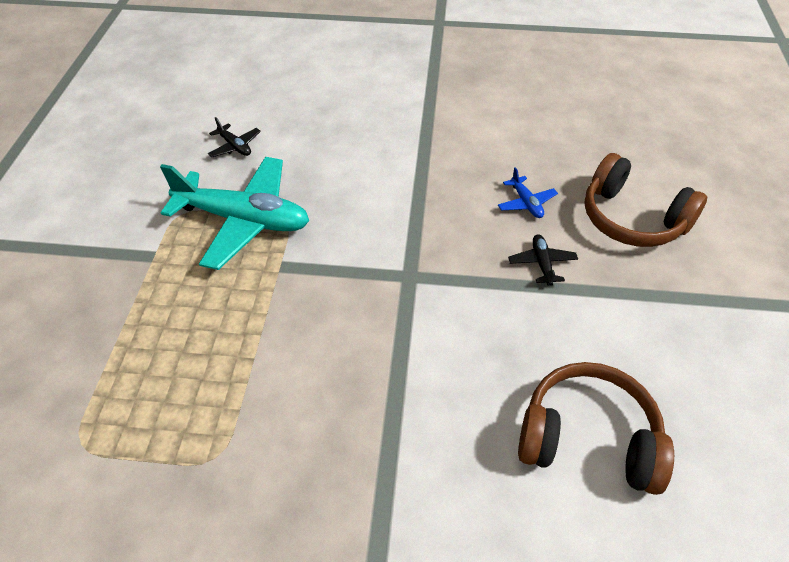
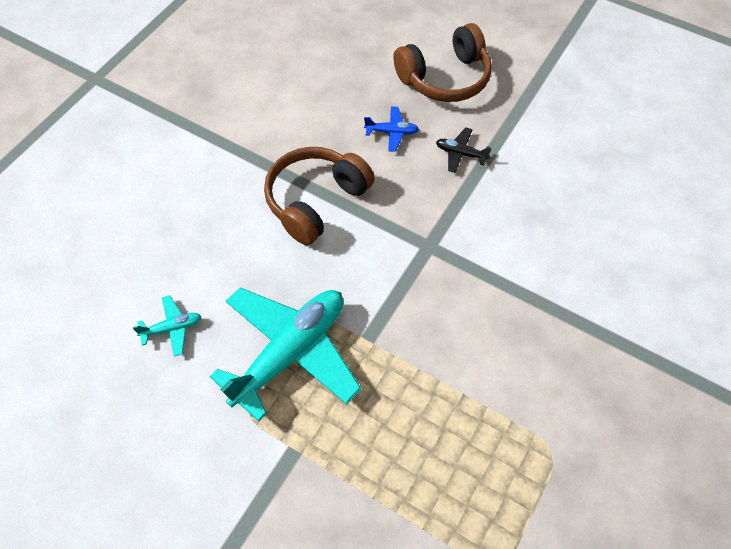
camera: 65 degrees left, 10 degrees up
black plane [208,117,261,157] -> turquoise plane [133,295,201,356]
brown headphones [518,362,674,495] -> brown headphones moved to [264,147,375,245]

